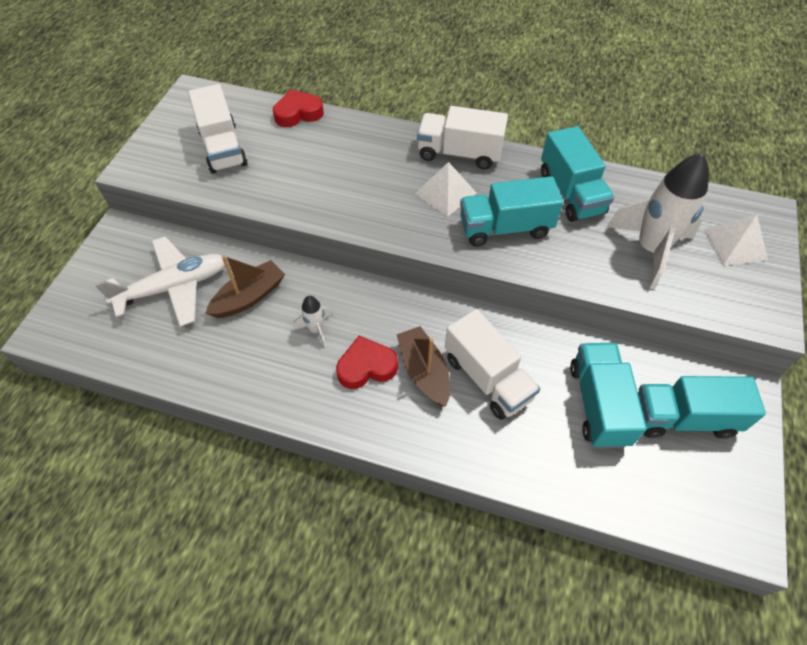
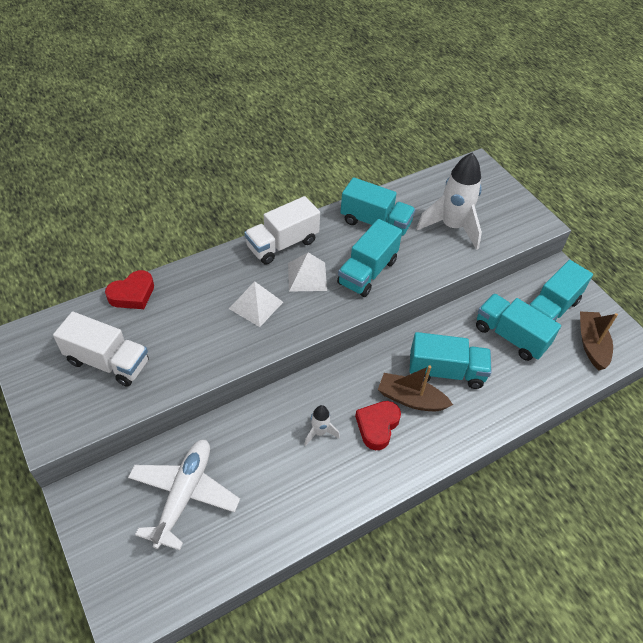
camera: 50 degrees left, 5 degrees down
brown boat [205,255,285,318] -> brown boat moved to [580,312,618,370]
red heart [273,89,324,127] -> red heart turned 150 degrees counterclockwise [105,270,154,309]
white truck [445,309,540,420] -> turquoise truck [409,332,492,389]
white pyramid [704,214,768,266] -> white pyramid moved to [229,281,283,327]

